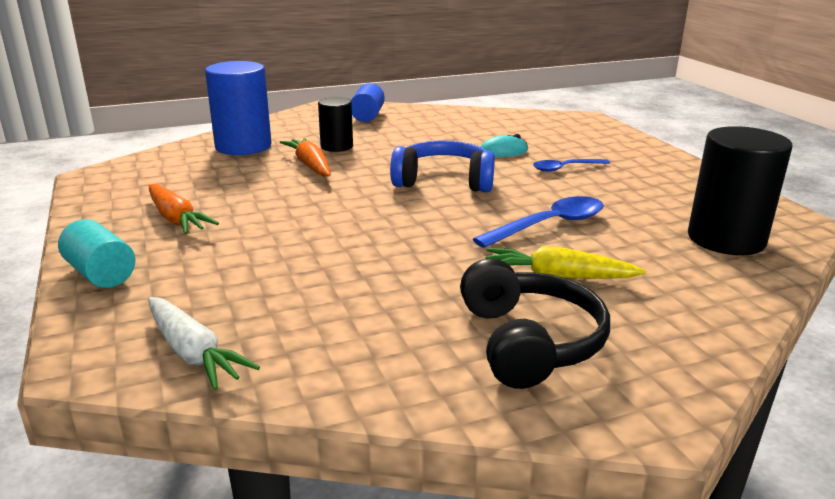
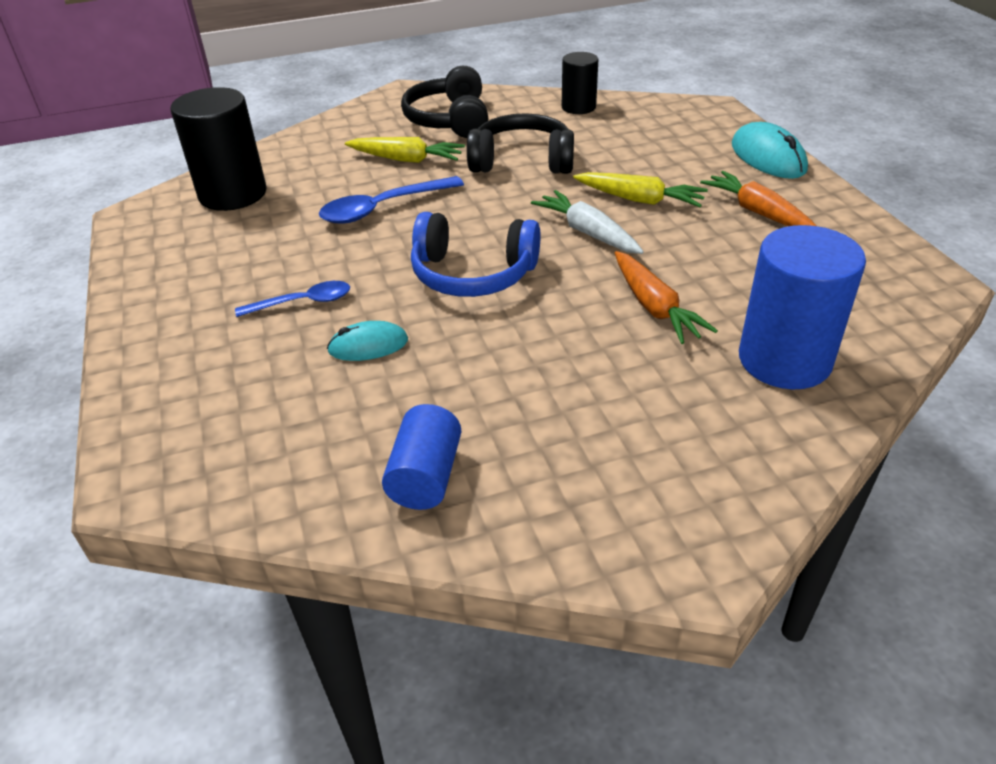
camera: 175 degrees left, 15 degrees up
turquoise cylinder [58,219,135,288] -> turquoise mouse [732,122,808,179]
white carrot [148,297,260,390] -> white carrot moved to [531,190,644,254]
black cylinder [318,97,353,152] -> black cylinder moved to [562,52,598,114]
blue cylinder [351,83,385,122] -> blue cylinder moved to [382,404,461,510]
none -> black headphones [467,113,574,174]
none -> yellow carrot [573,172,708,207]

